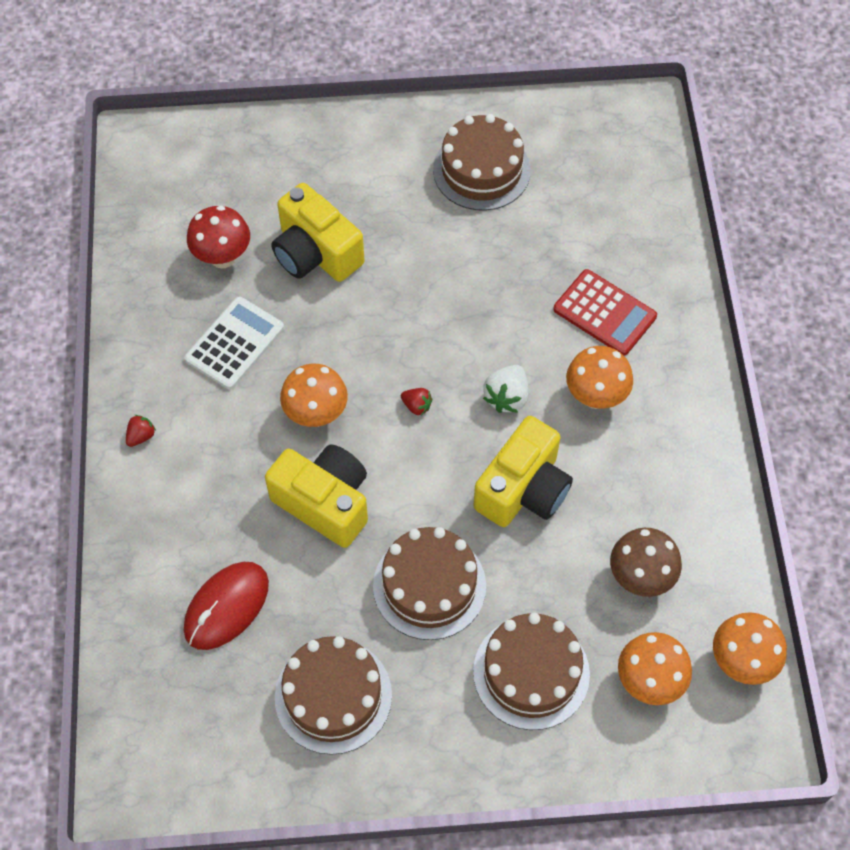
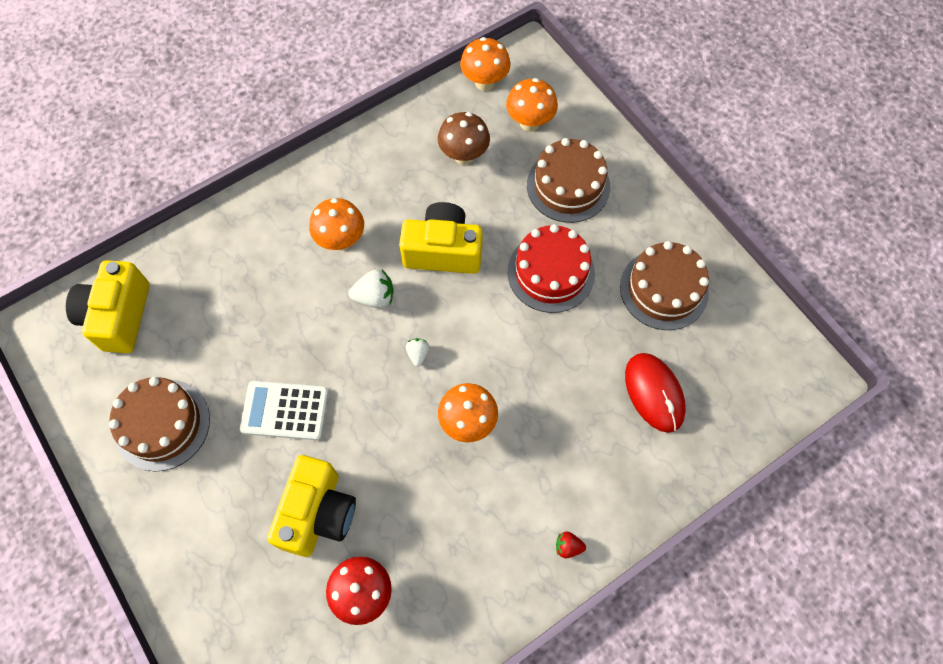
camera: 120 degrees left, 5 degrees up
white calculator [184,297,284,390] -> white calculator moved to [240,381,329,440]
red mouse [184,562,269,650] -> red mouse turned 60 degrees clockwise [625,353,686,433]
yellow camera [265,444,368,548] -> yellow camera moved to [66,260,150,353]
brown cake [373,527,486,640] -> red cake [507,224,595,313]
red strawberry [401,388,432,415] -> white strawberry [406,338,430,367]
red calculator [553,269,657,356] -> none

